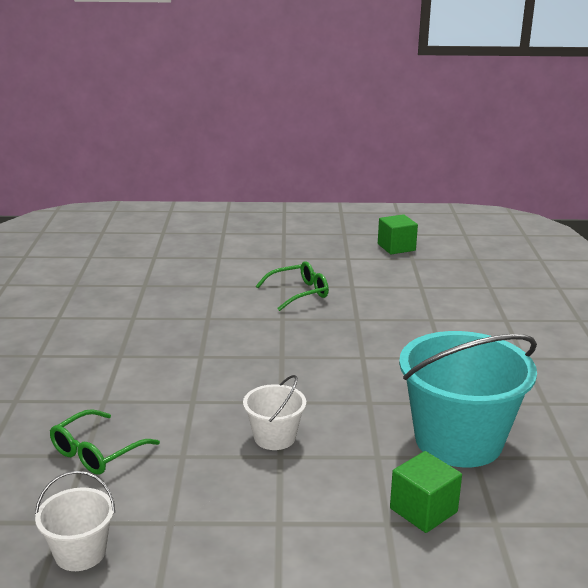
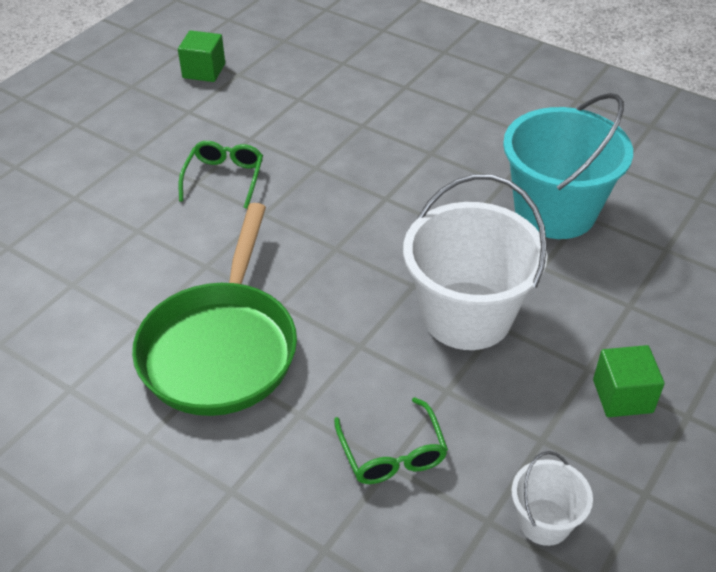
camera: 55 degrees left, 20 degrees up
white bucket [243,375,306,450] -> white bucket [403,174,548,350], size x2.08
green cube [390,451,462,533] -> green cube moved to [593,345,665,417]
none -> green pan [132,203,297,416]

